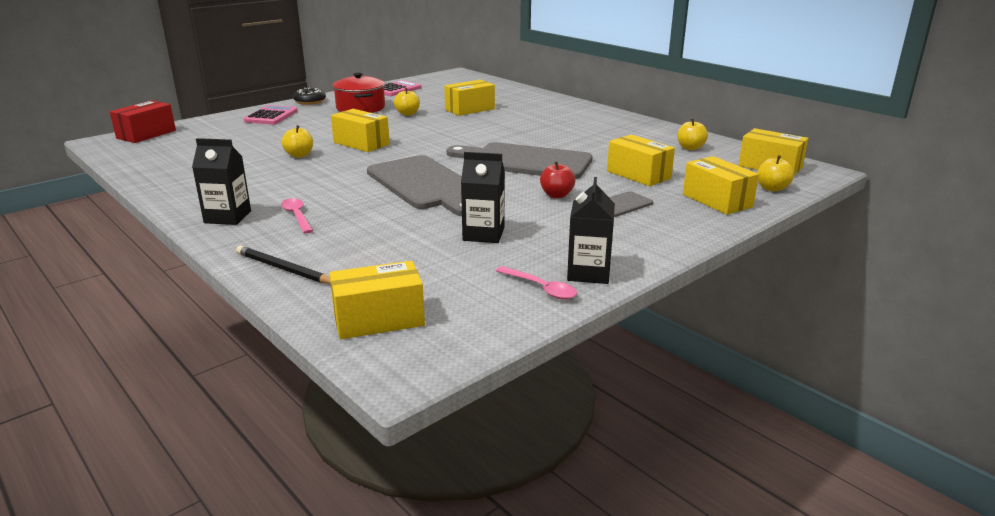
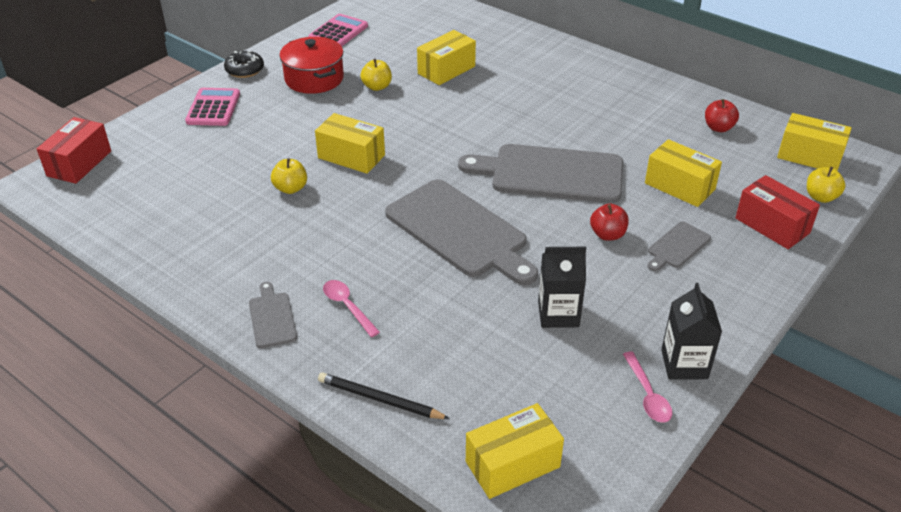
camera: 10 degrees left, 15 degrees up
black carton [192,138,251,225] -> grey cutting board [249,282,297,348]
pink spoon [496,266,577,299] -> pink spoon turned 45 degrees clockwise [623,352,672,423]
yellow apple [677,119,708,150] -> red apple [705,99,739,132]
yellow box [683,156,759,215] -> red box [735,175,820,249]

